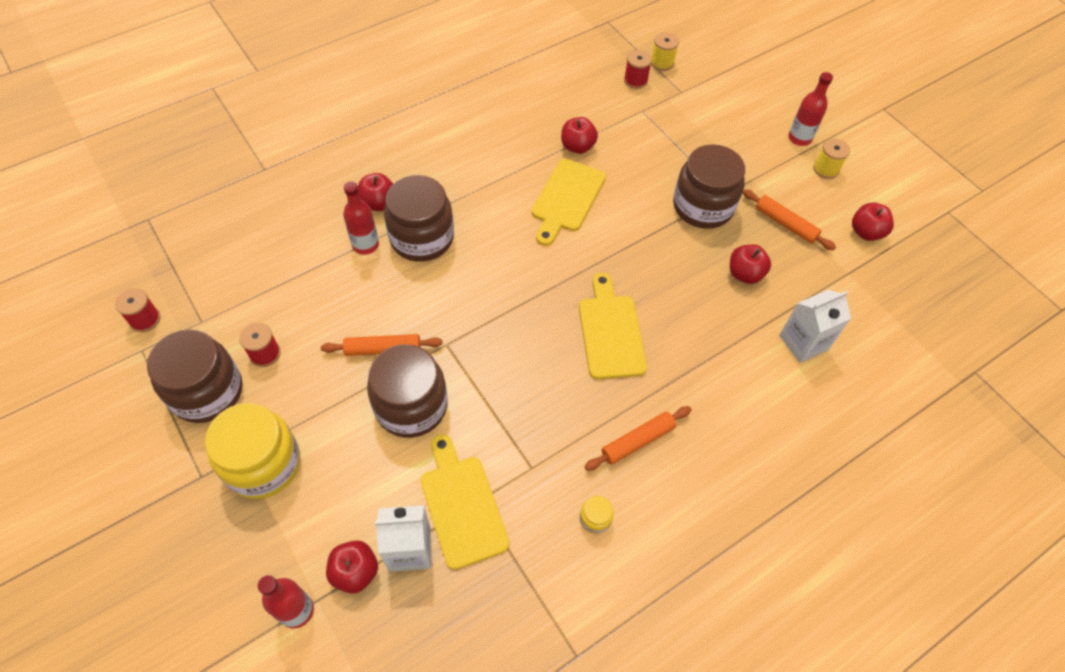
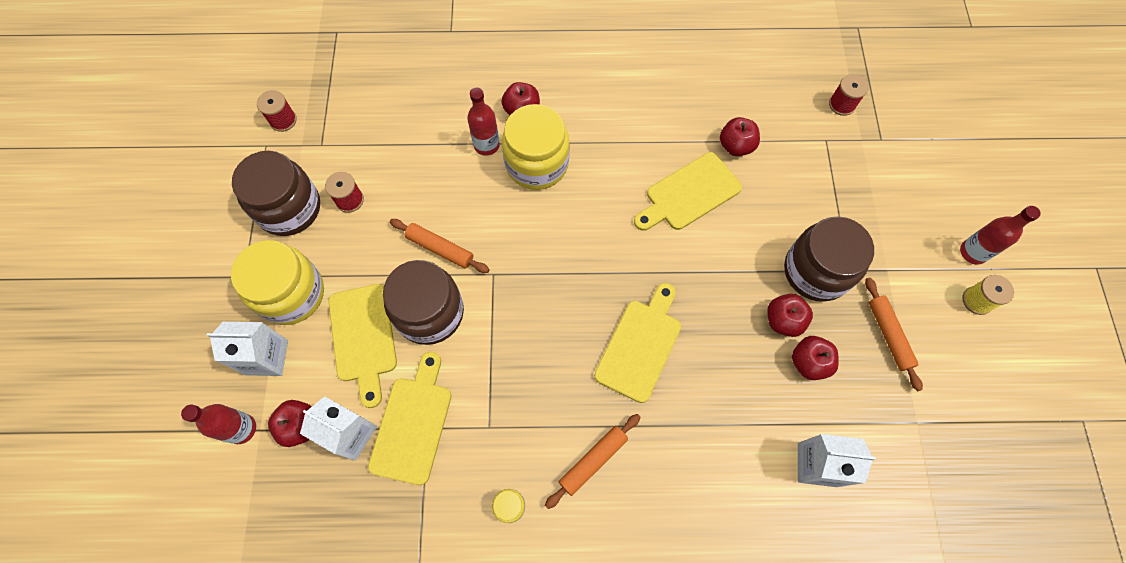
camera: 35 degrees right, 10 degrees up
brown jar [384,175,454,262] -> yellow jar [502,104,570,190]
orange rolling pin [585,406,692,471] -> orange rolling pin turned 45 degrees counterclockwise [545,414,641,509]
yellow spool [651,32,679,71] -> none
red apple [852,202,894,241] -> red apple moved to [767,294,813,337]
none -> white carton [207,322,288,376]
none -> yellow cutting board [328,284,397,408]

